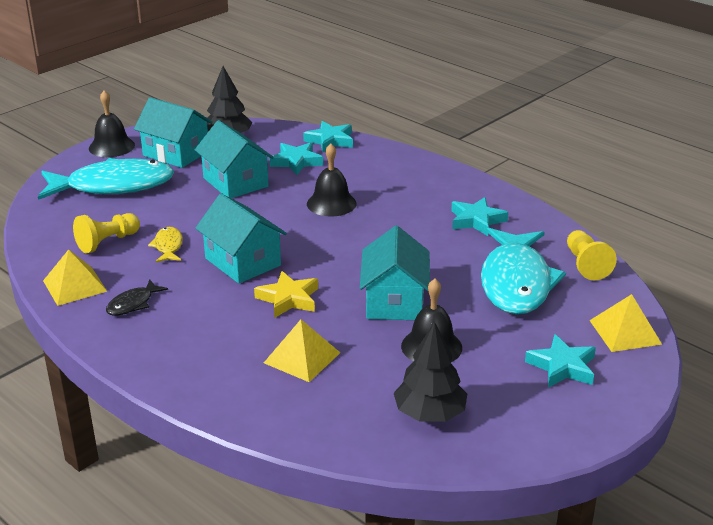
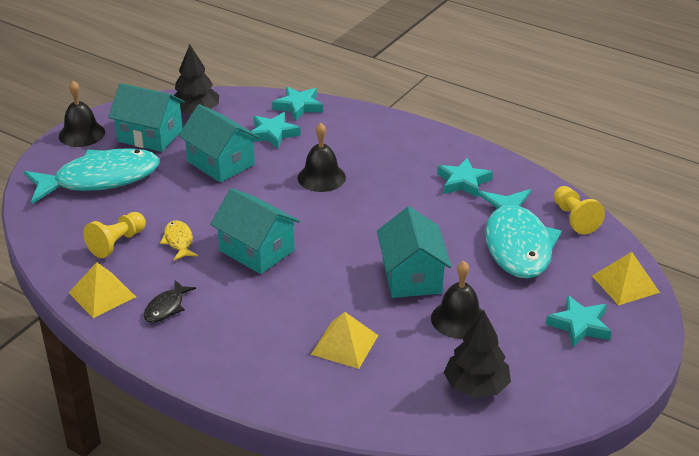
camera: 10 degrees left, 5 degrees up
yellow star [254,271,318,318] -> none

